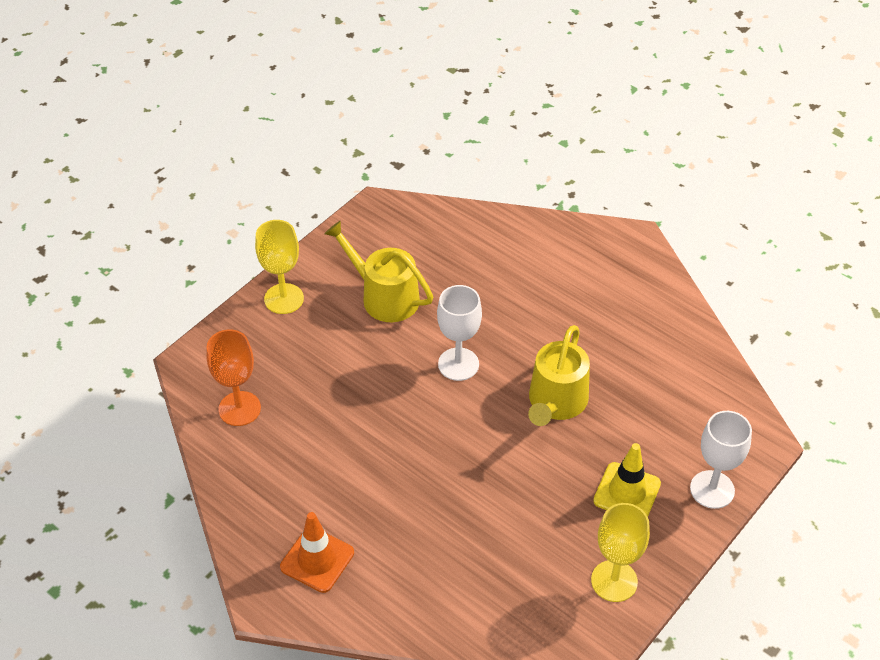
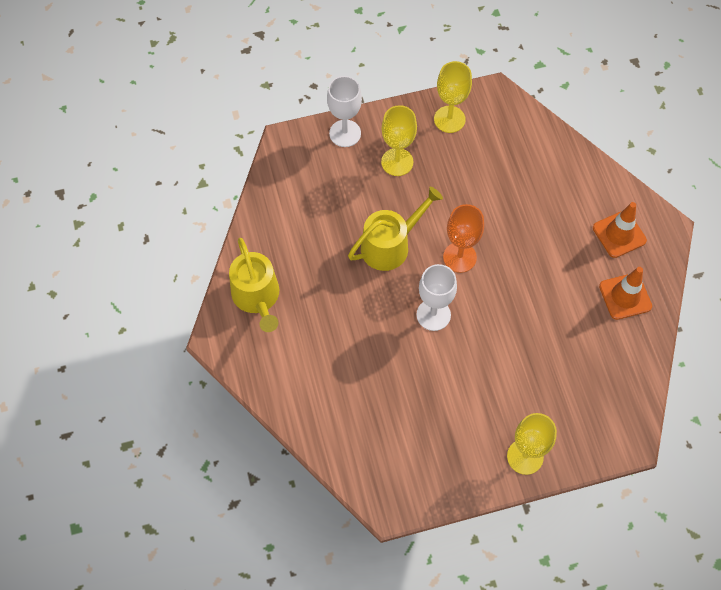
camera: 145 degrees left, 15 degrees up
orange goblet [206,329,261,426] -> orange goblet moved to [443,204,484,273]
yellow watering can [324,221,433,322] -> yellow watering can moved to [229,238,279,332]
yellow traffic cone [593,443,661,517] -> yellow goblet [381,105,417,176]
none -> orange traffic cone [599,267,652,320]

